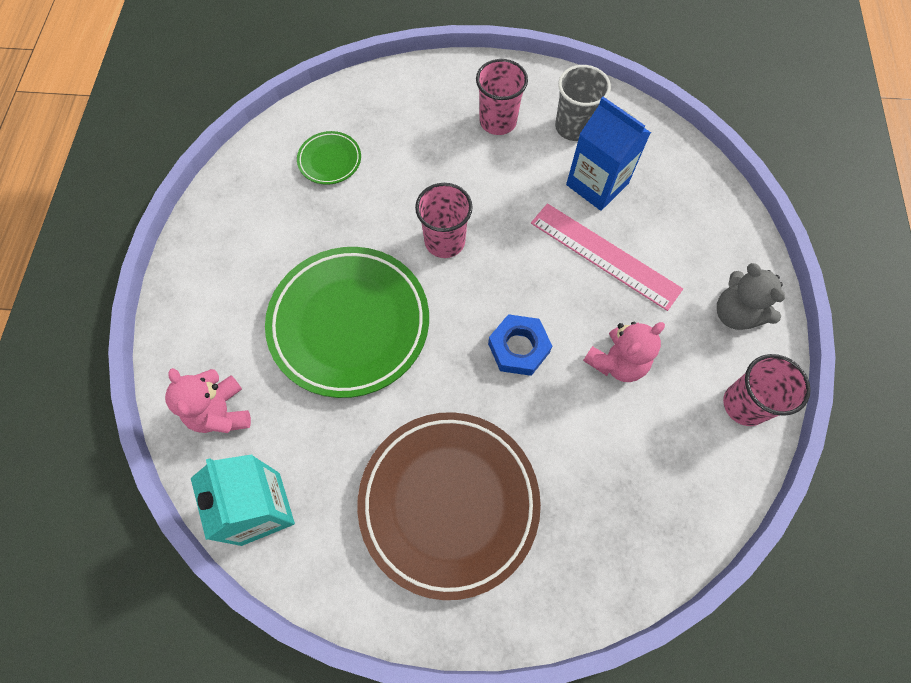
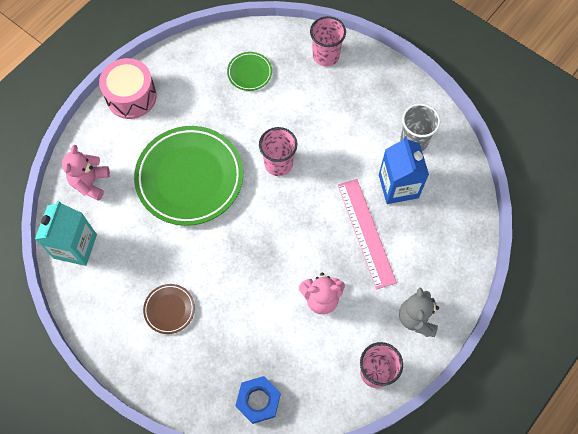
camera: 35 degrees right, 0 degrees up
brown plate [357,412,541,600] -> brown plate [143,284,195,334], size x0.44
pink cup [476,59,528,135] -> pink cup moved to [310,16,346,66]
blue nut [488,314,552,376] -> blue nut moved to [235,376,281,424]
none -> pink drum [99,58,157,119]

